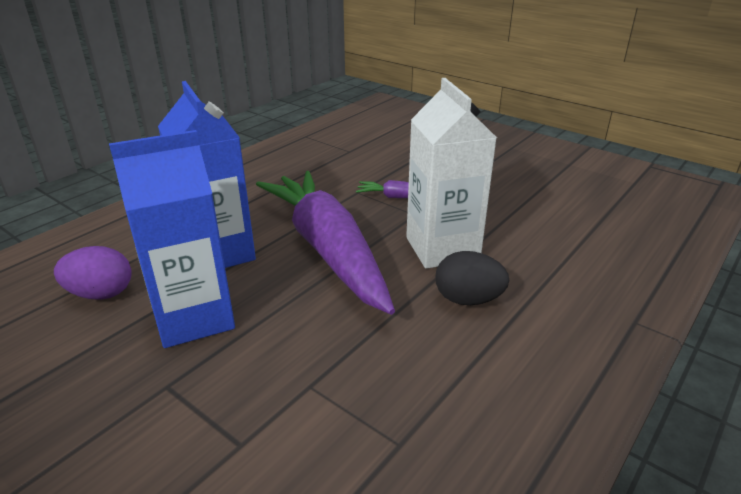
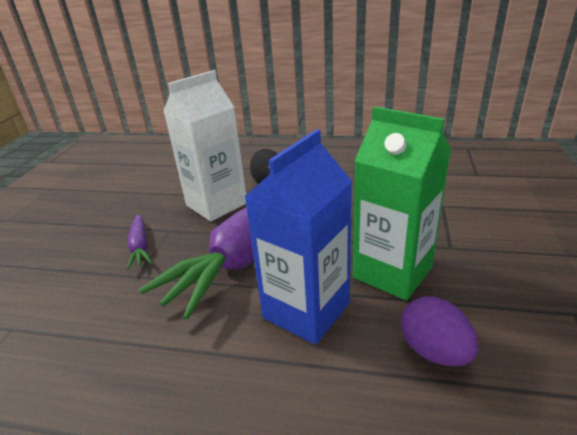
camera: 115 degrees left, 0 degrees up
blue carton [109,130,235,348] -> green carton [353,106,451,301]

